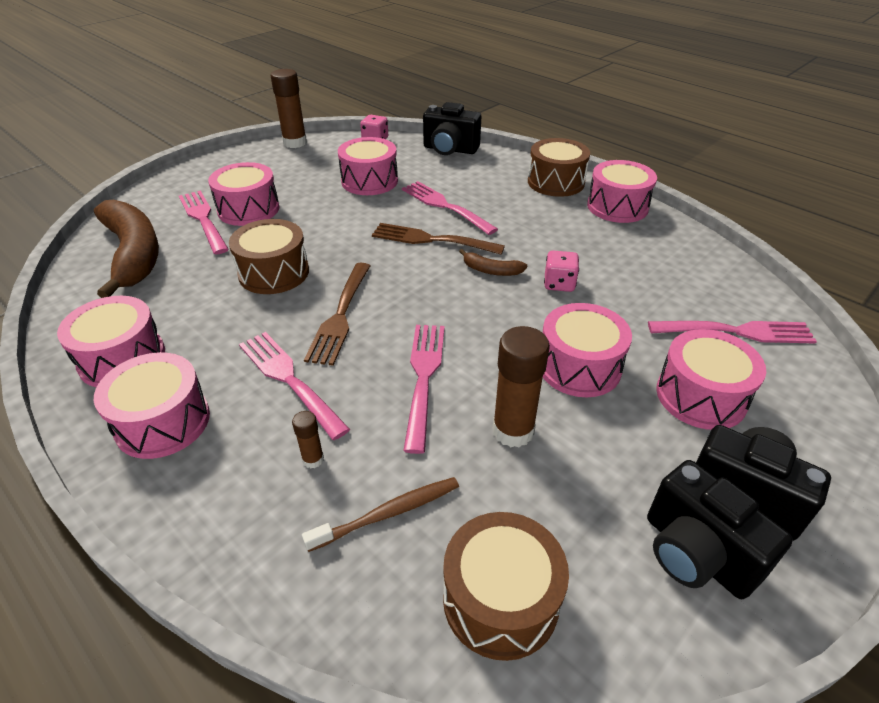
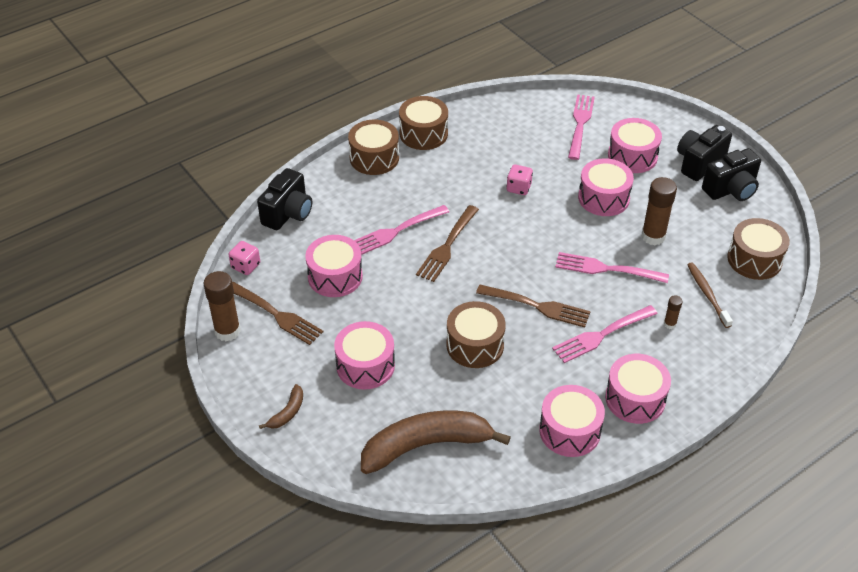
camera: 80 degrees left, 5 degrees up
pink fork [179,191,229,254] -> none
brown banana [459,249,527,276] -> brown banana moved to [259,384,303,429]
pink drum [587,160,657,223] -> brown drum [399,96,448,150]
none -> brown fork [232,282,323,345]

